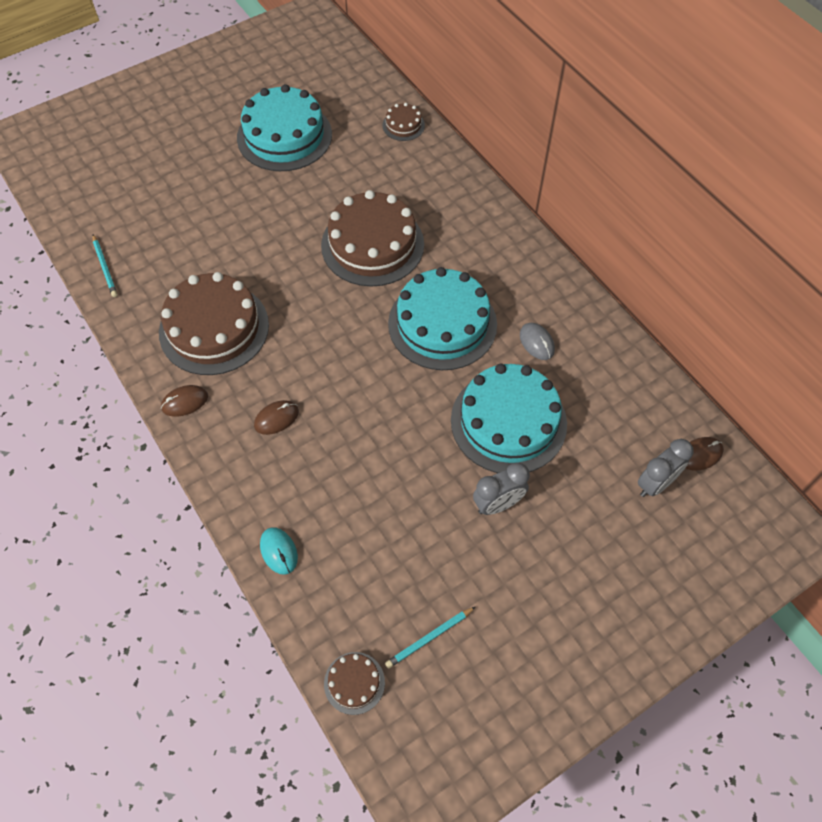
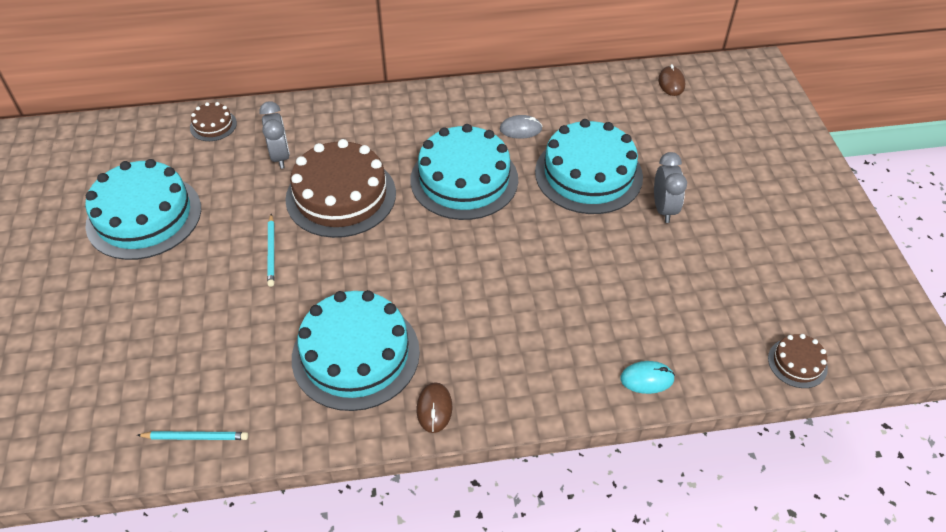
camera: 65 degrees left, 10 degrees down
brown cake [159,272,269,375] -> turquoise cake [292,290,420,411]
brown mouse [254,400,299,435] -> none
turquoise pencil [385,607,475,669] -> turquoise pencil moved to [267,214,274,287]
grey clock [638,439,693,497] -> grey clock moved to [259,101,290,169]

